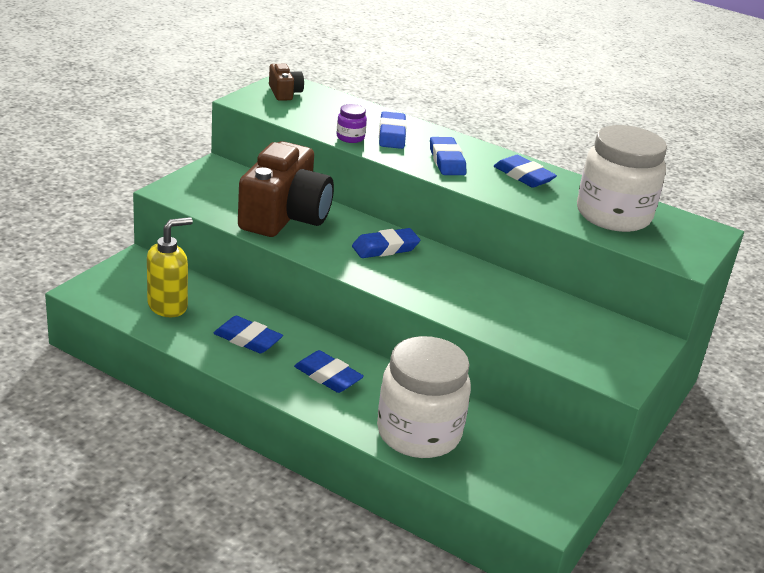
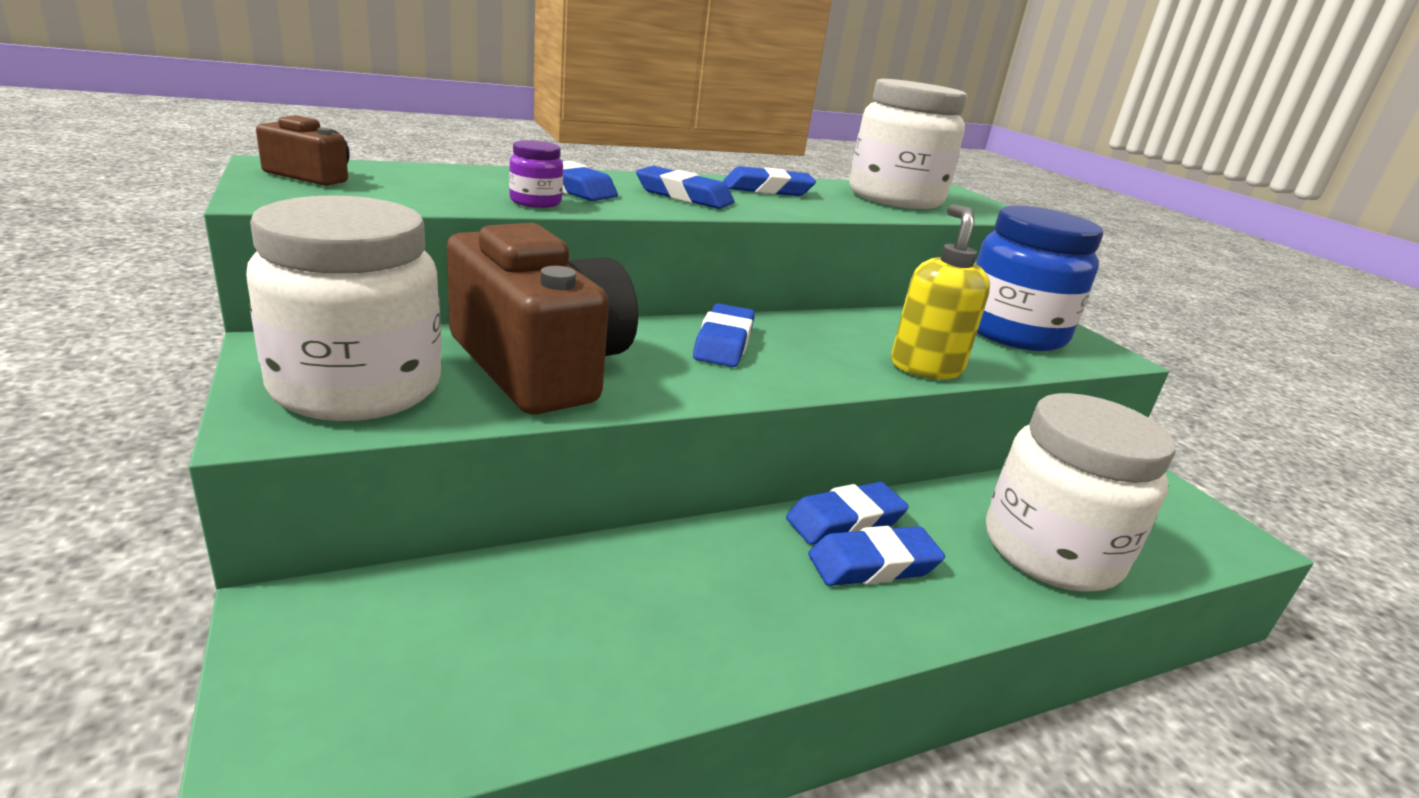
camera: 55 degrees left, 5 degrees down
yellow soap dispenser [147,217,193,317] -> yellow soap dispenser moved to [891,204,990,379]
blue eraser [213,316,283,353] -> blue eraser moved to [786,482,909,545]
none -> white jar [246,195,441,421]
none -> blue jar [975,205,1103,351]

